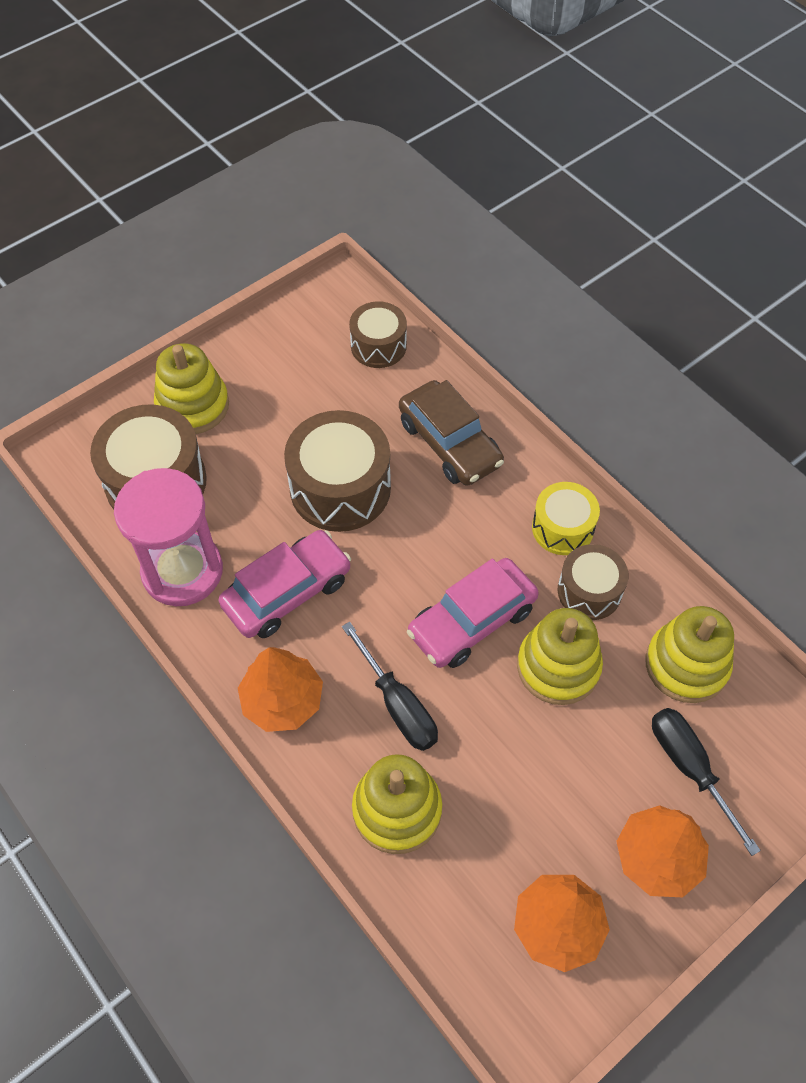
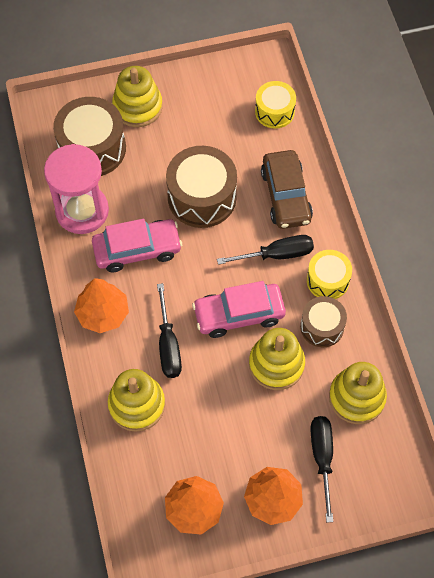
camera: 25 degrees right, 5 degrees up
brown drum [349,301,407,368] -> yellow drum [255,81,296,129]
none -> black screwdriver [217,235,314,265]

